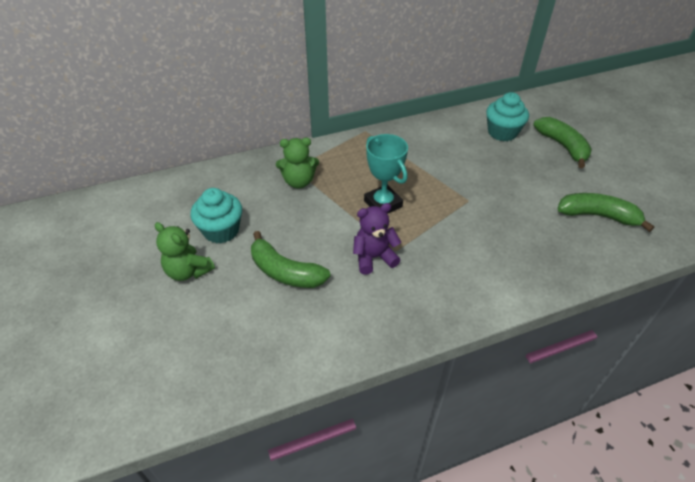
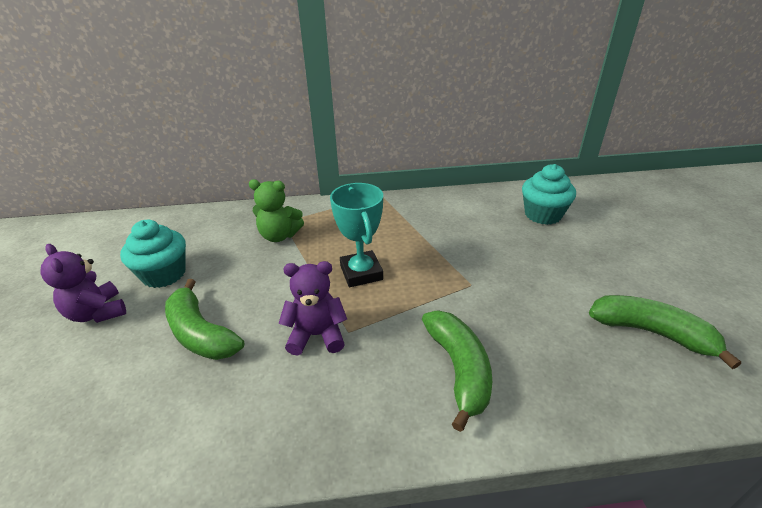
camera: 15 degrees right, 10 degrees down
green teddy bear [155,222,215,281] -> purple teddy bear [40,244,126,323]
green banana [533,117,592,168] -> green banana moved to [422,311,492,432]

